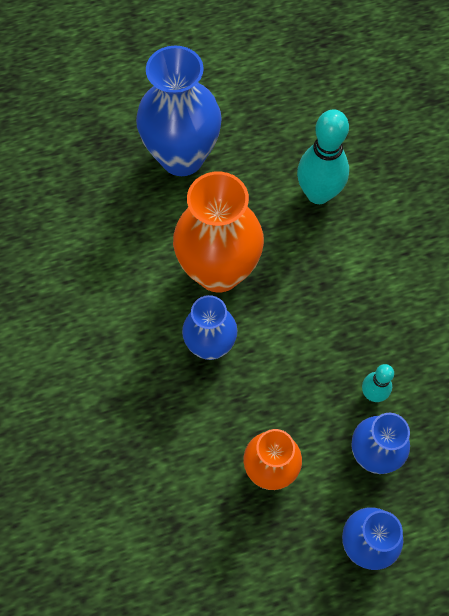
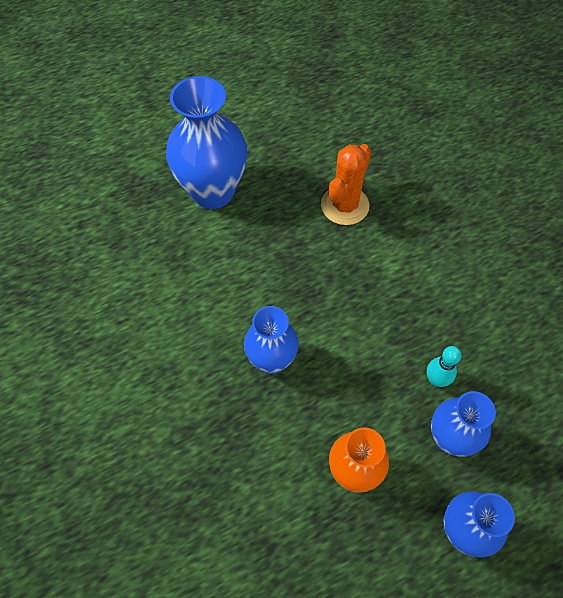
camera: 10 degrees left, 5 degrees down
orange vase [173,171,264,293] -> none
turquoise bowling pin [297,109,349,204] -> orange cactus [321,144,371,225]

